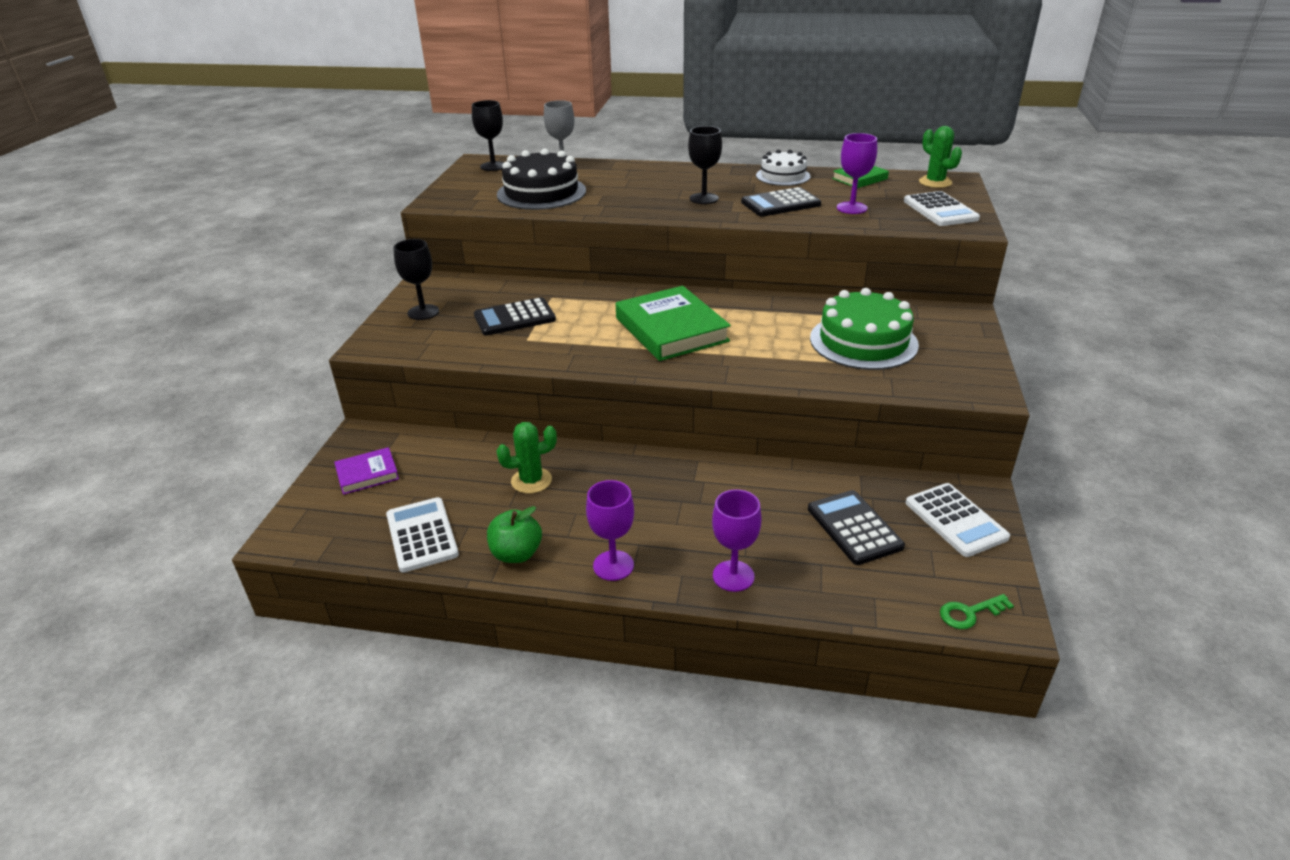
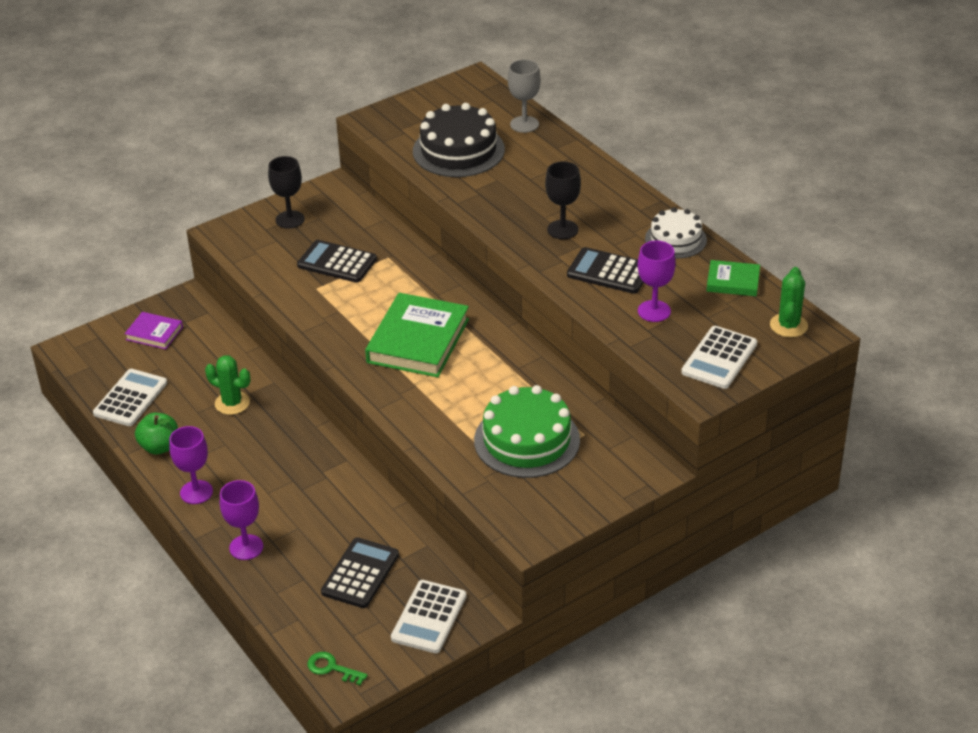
camera: 45 degrees right, 5 degrees up
black goblet [472,100,504,171] -> none

